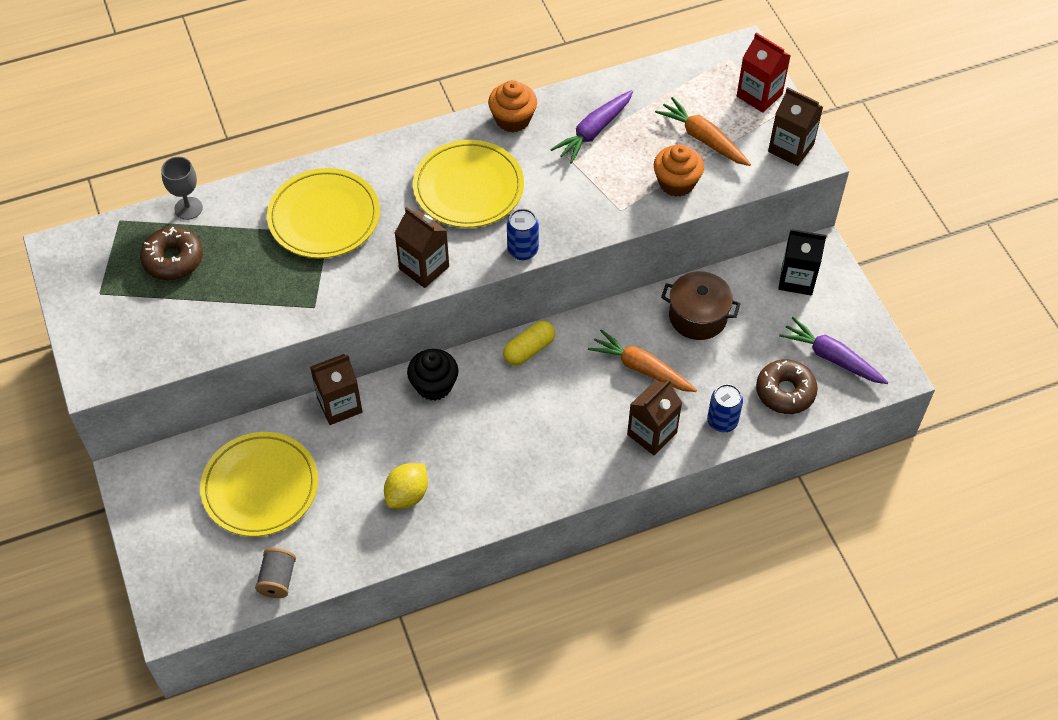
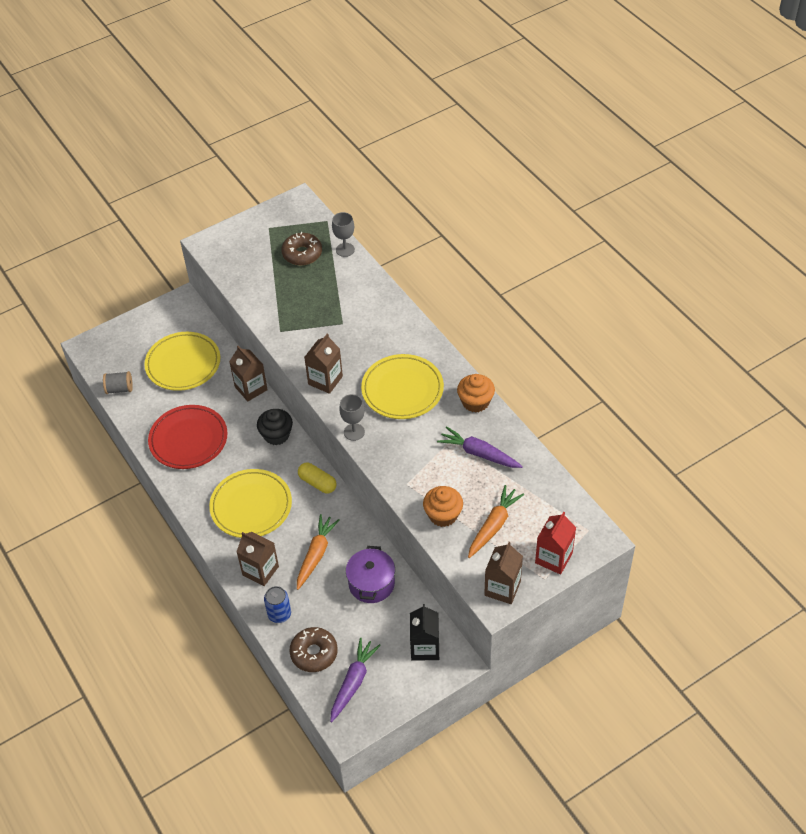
camera: 80 degrees right, 5 degrees down
yellow plate [267,168,380,258] -> yellow plate moved to [209,469,292,538]
yellow lemon [384,463,428,509] -> red plate [148,405,228,469]
blue can [507,209,539,260] -> grey goblet [339,394,365,441]
brown pot [661,271,741,340] -> purple pot [346,546,395,603]

